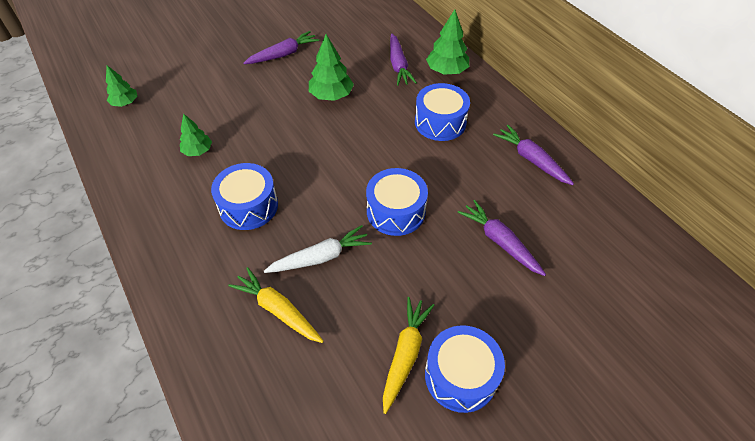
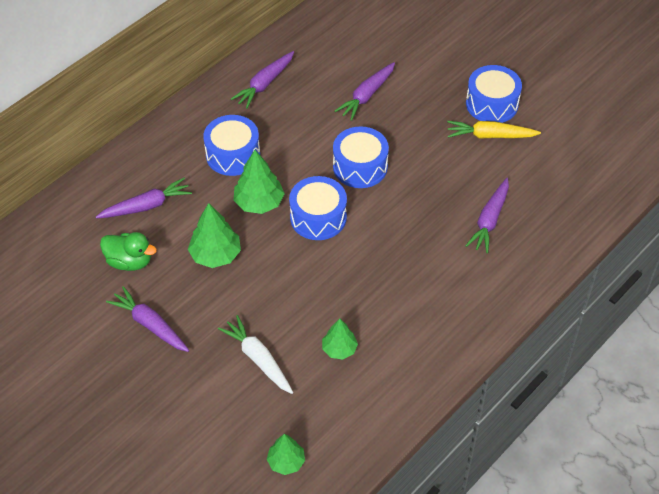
camera: 105 degrees left, 0 degrees up
blue drum [211,163,278,230] -> blue drum moved to [289,176,347,240]
yellow carrot [228,267,324,343] -> purple carrot [465,178,509,253]
white carrot [264,225,372,273] -> white carrot moved to [218,315,293,394]
green tree [426,9,469,75] -> green tree moved to [233,150,285,214]
none -> green duck [100,232,157,271]

